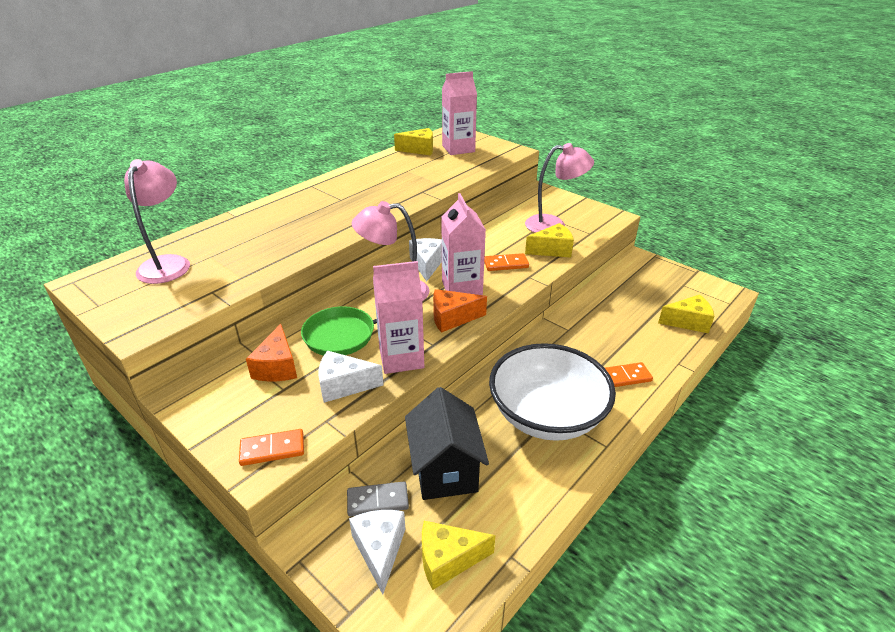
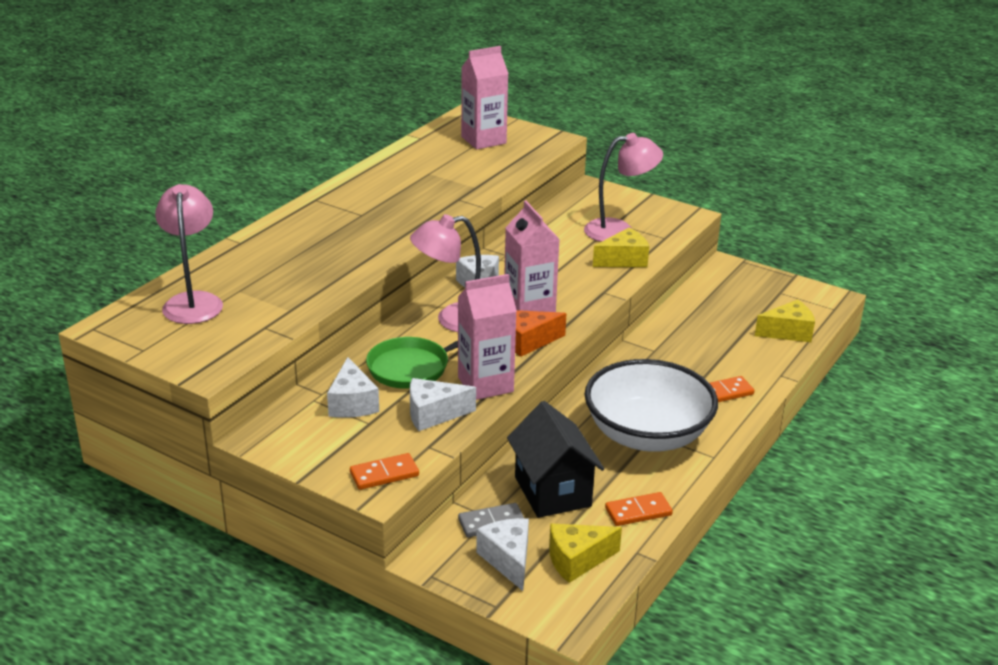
camera: 10 degrees left, 5 degrees down
orange cheese [246,324,297,381] -> white cheese [327,357,379,418]
yellow cheese [394,128,433,156] -> none
orange domino [484,253,529,271] -> orange domino moved to [605,492,673,526]

